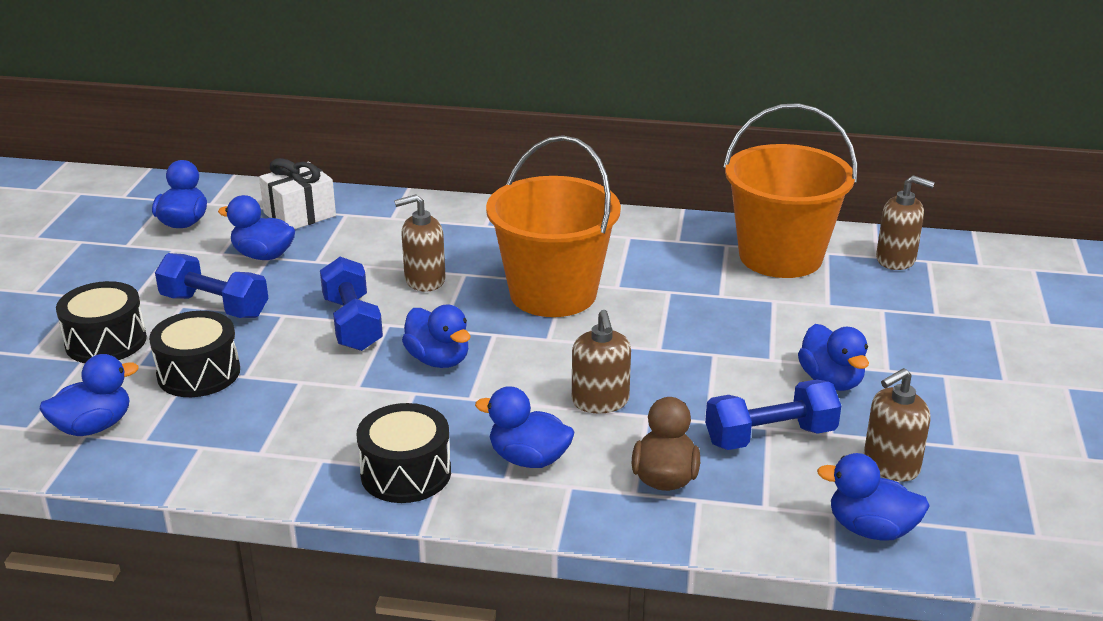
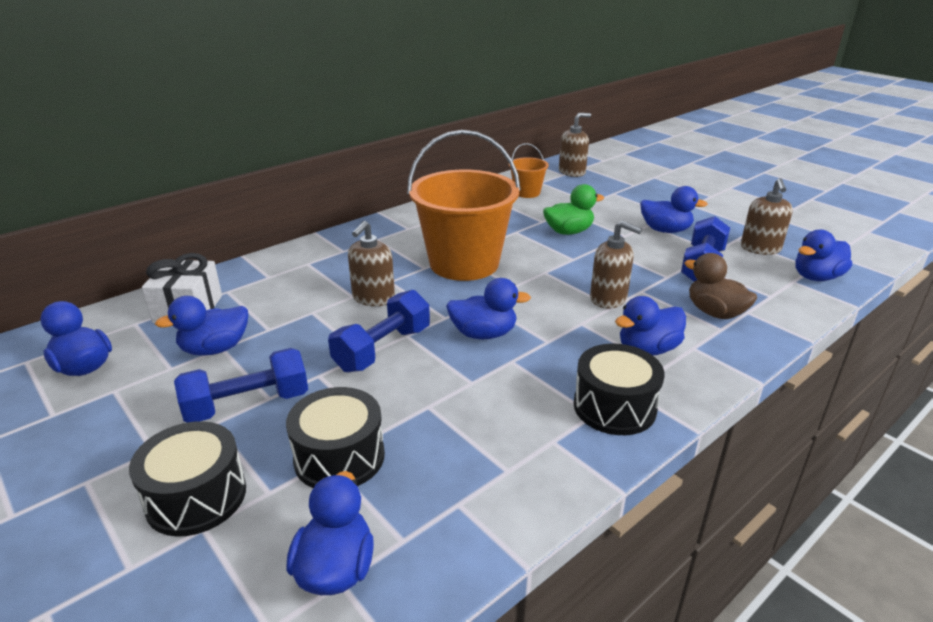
camera: 50 degrees left, 0 degrees up
blue dumbbell [320,257,383,351] -> blue dumbbell turned 75 degrees counterclockwise [328,290,430,372]
orange bucket [724,103,857,278] -> orange bucket [509,143,549,198], size x0.46
none -> green duck [543,184,604,235]

